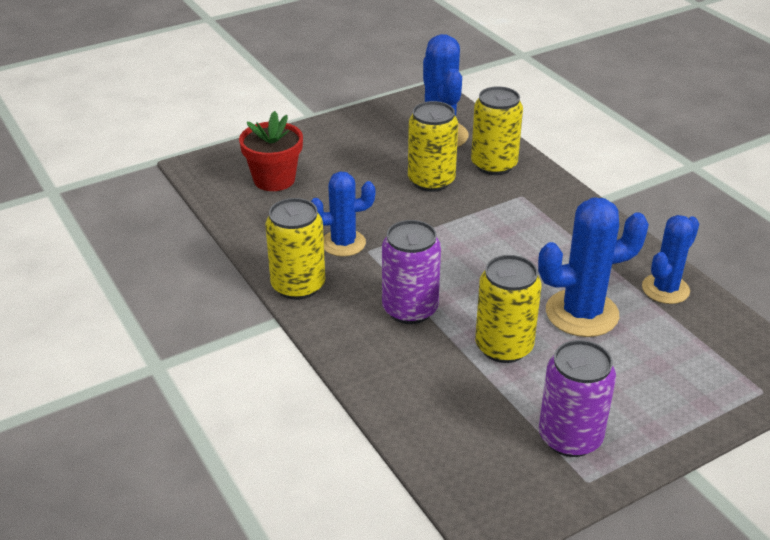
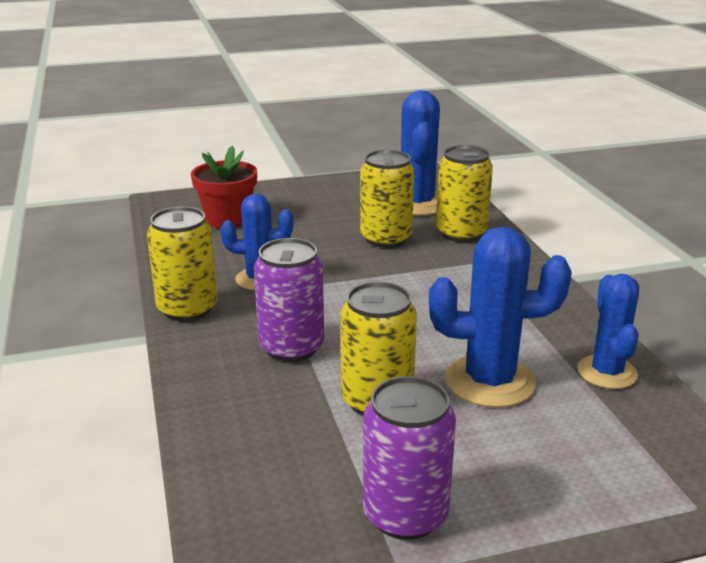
camera: 15 degrees right, 10 degrees down
blue cactus [642,215,699,304] -> blue cactus turned 60 degrees counterclockwise [577,274,639,389]

